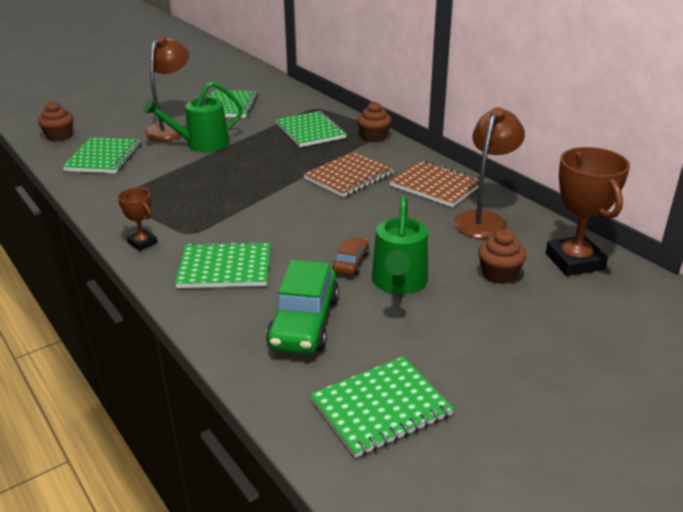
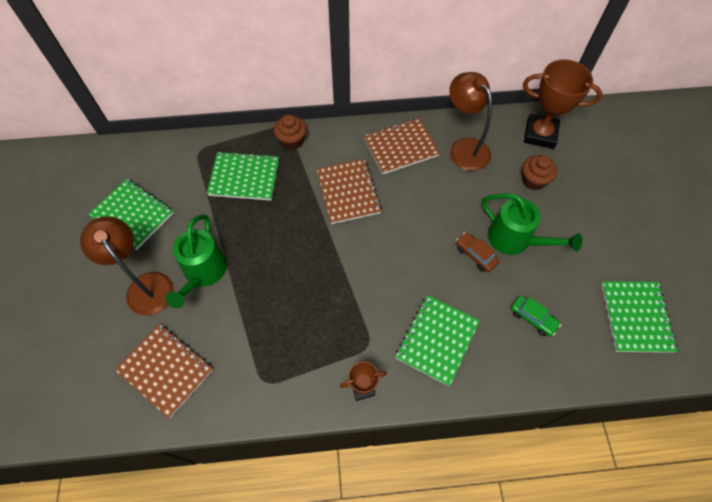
camera: 60 degrees left, 30 degrees up
brown cupcake [38,101,73,142] -> none
green notebook [62,137,141,173] -> brown notebook [115,324,213,418]
green car [266,260,339,354] -> green car [511,295,561,337], size x0.52

